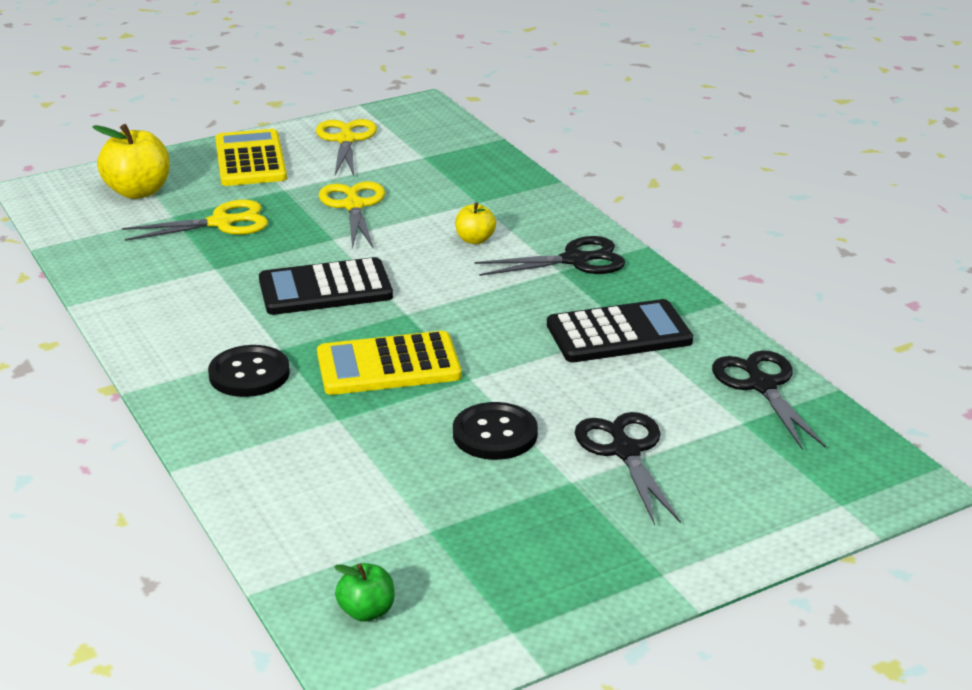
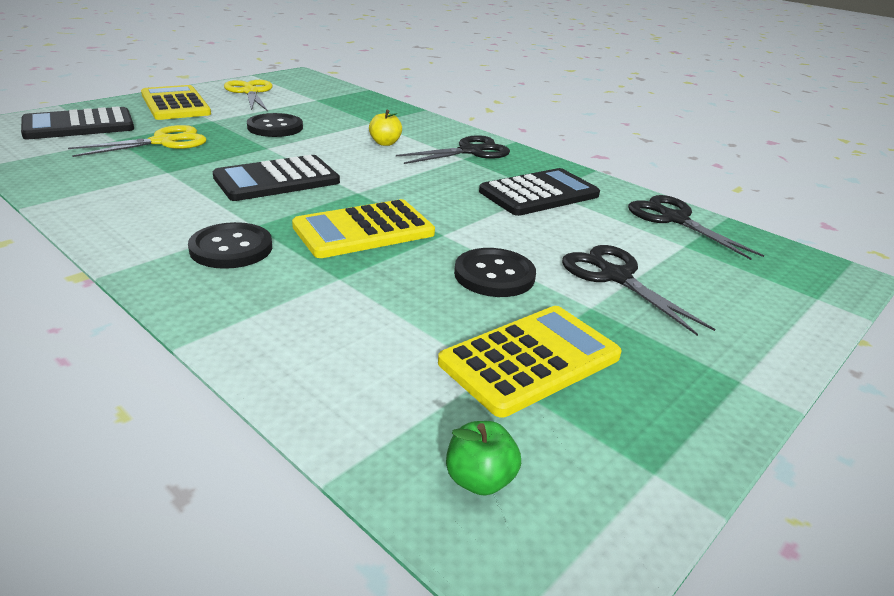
camera: 20 degrees left, 0 degrees up
yellow apple [92,124,169,199] -> black calculator [21,106,134,139]
yellow scissors [319,181,385,249] -> black button [247,113,303,137]
none -> yellow calculator [438,306,622,418]

